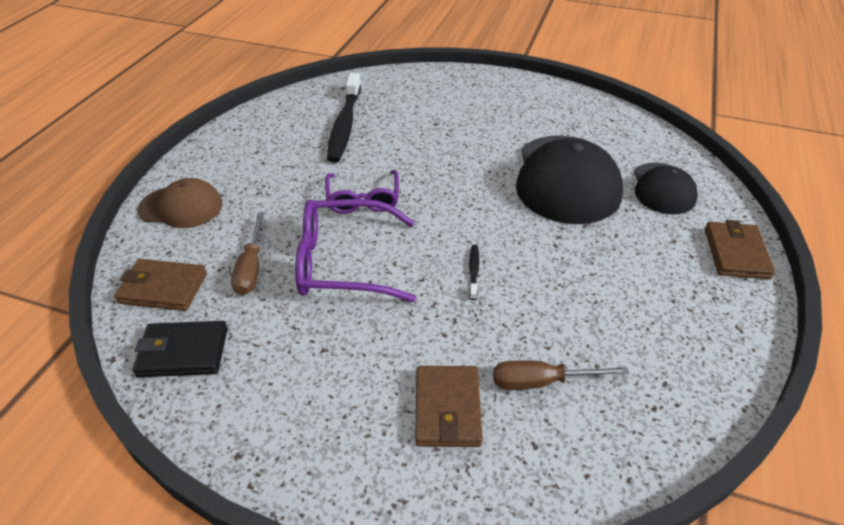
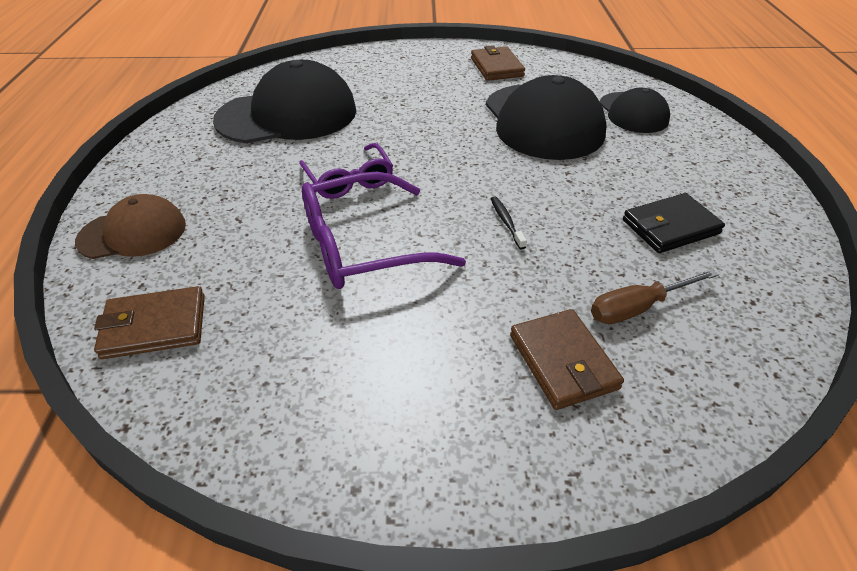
camera: 20 degrees left, 0 degrees up
black wallet [132,321,228,377] -> black wallet moved to [623,193,725,253]
brown screwdriver [231,212,264,296] -> none
black toothbrush [327,73,361,163] -> black cap [213,60,356,143]
brown wallet [705,220,775,279] -> brown wallet moved to [471,45,525,81]

